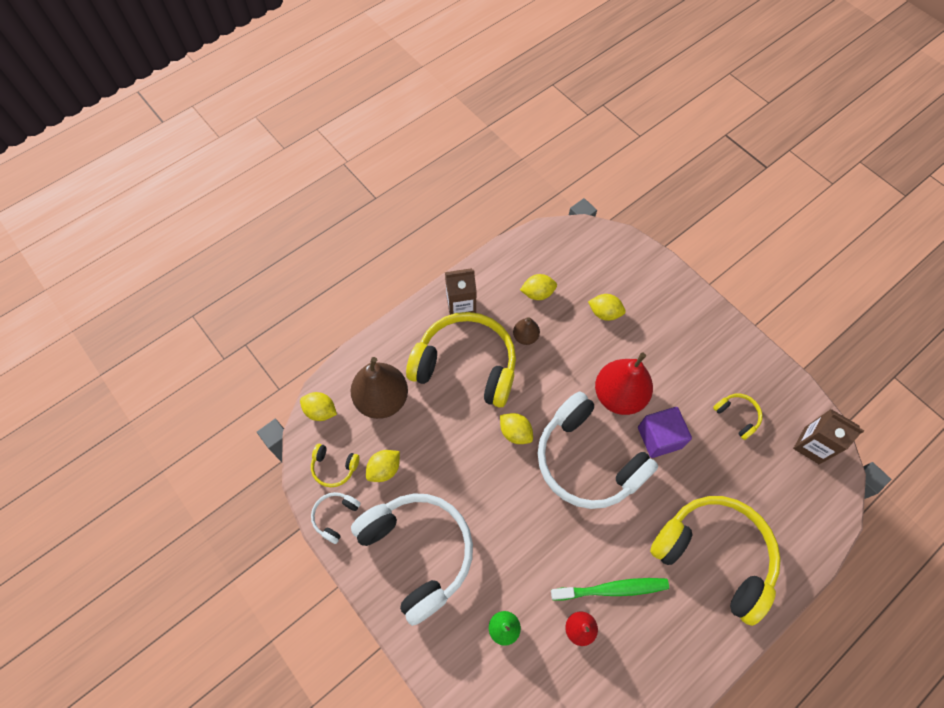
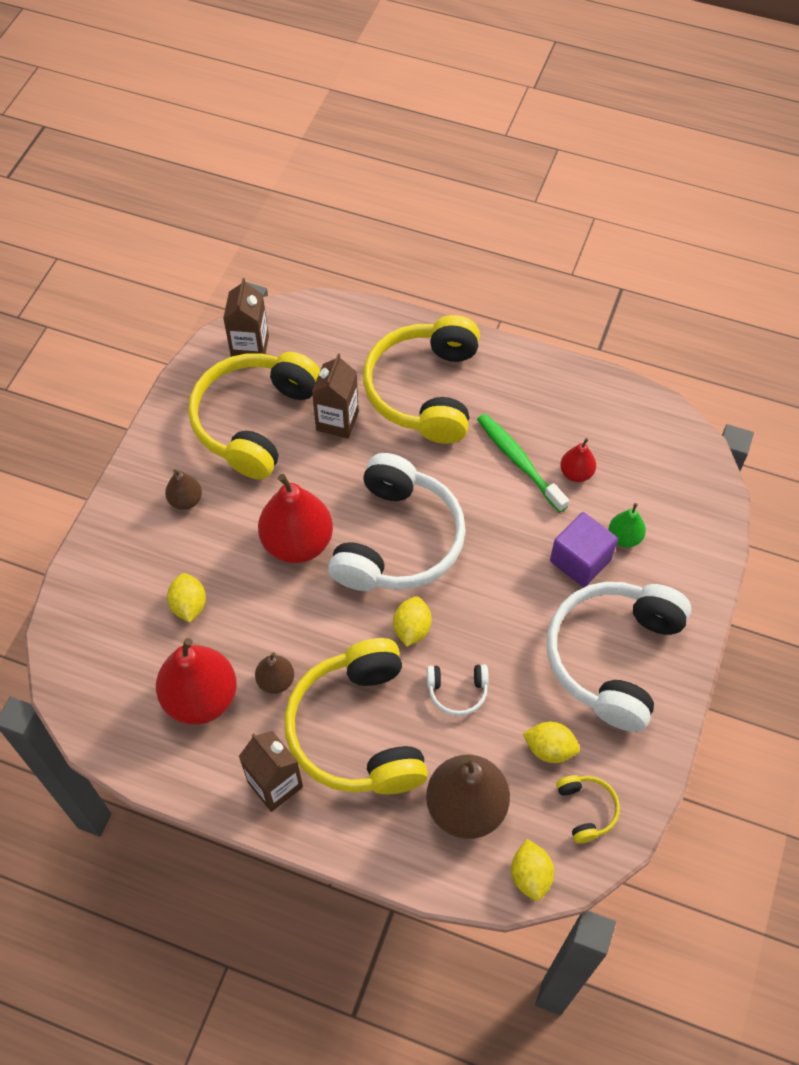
camera: 120 degrees left, 5 degrees down
white headphones [311,492,361,544] -> white headphones moved to [427,664,489,716]
yellow lemon [520,274,557,300] -> red pear [156,638,237,725]
purple cube [638,407,692,458] -> purple cube moved to [550,512,618,587]
yellow headphones [713,394,763,440] -> yellow headphones [188,352,320,480], size x2.39
none -> brown pear [165,469,202,510]
none -> brown carton [312,354,359,439]

